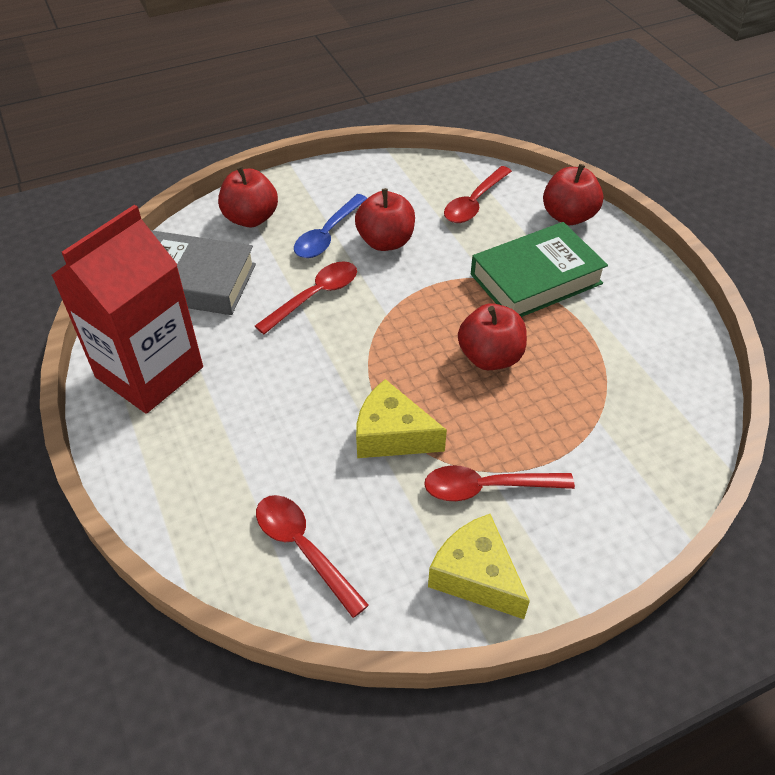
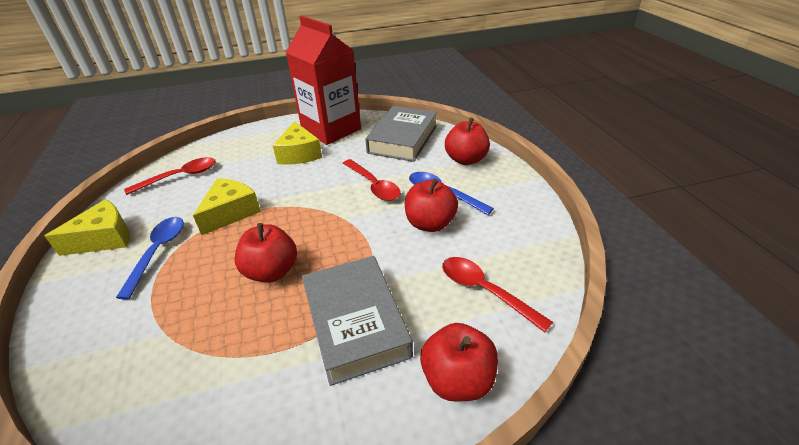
camera: 100 degrees right, 10 degrees down
red spoon [424,465,575,501] -> blue spoon [116,217,184,300]
green book [471,222,608,317] -> grey book [302,256,413,386]
none -> yellow cheese [273,121,322,165]

